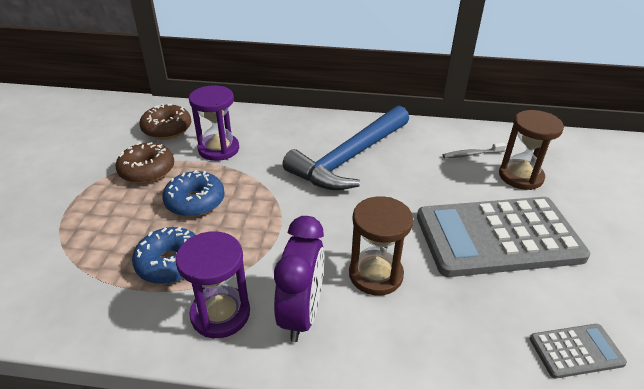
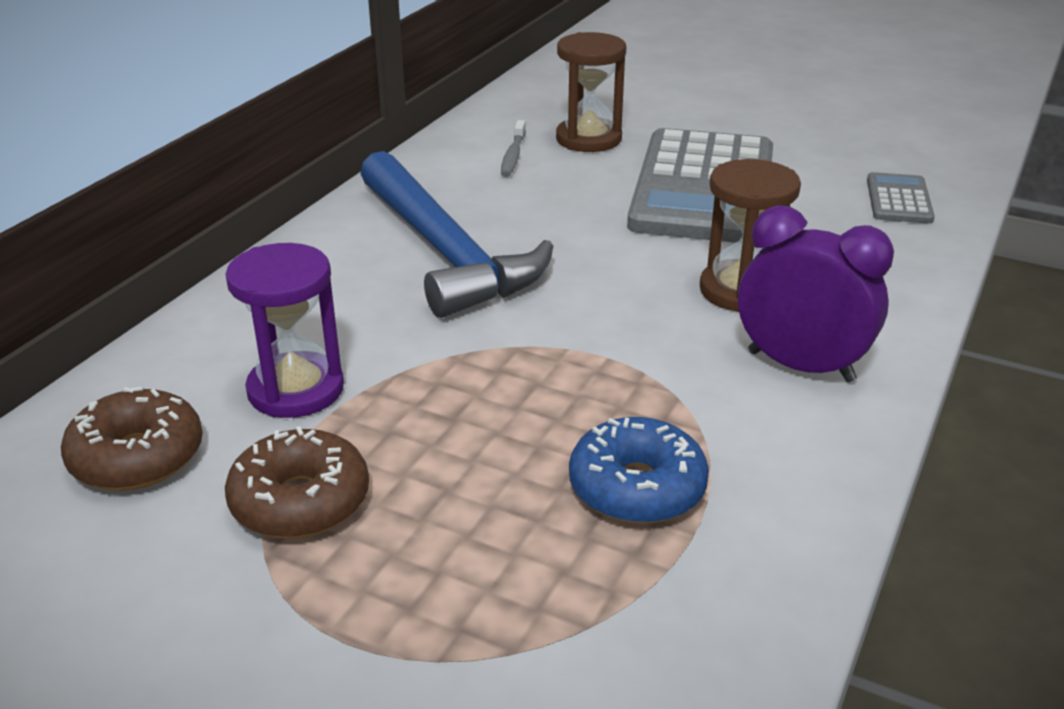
camera: 70 degrees left, 5 degrees down
blue donut [163,170,225,217] -> none
purple hourglass [176,231,250,338] -> none

